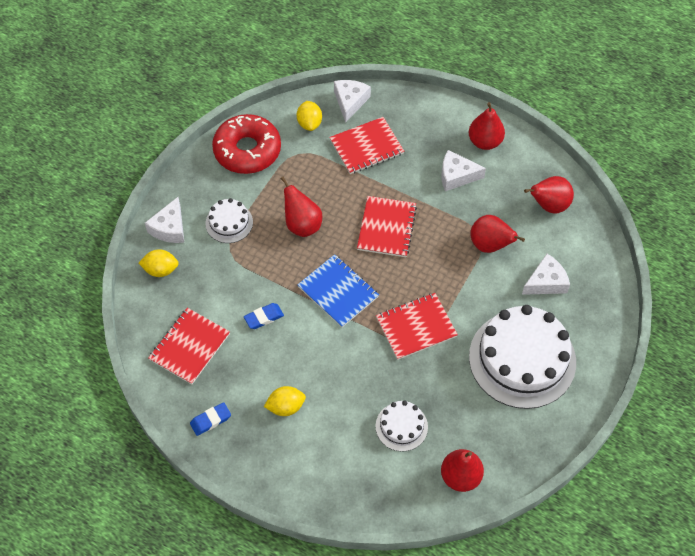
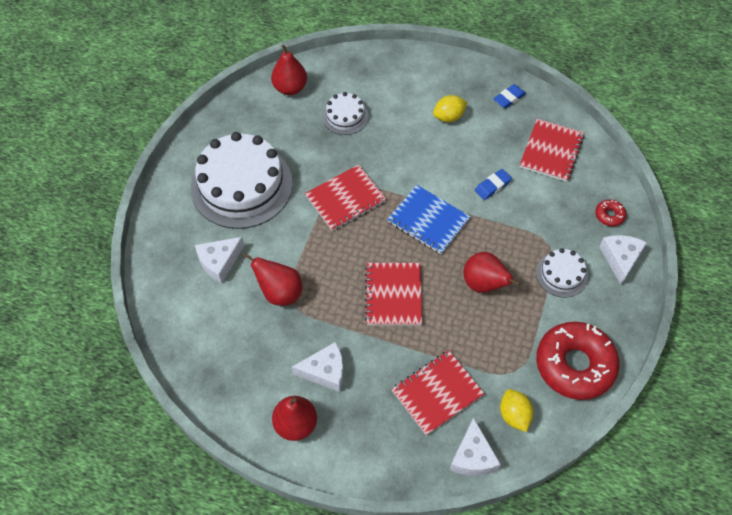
camera: 170 degrees right, 0 degrees up
yellow lemon [139,249,179,277] -> red donut [595,199,626,226]
red pear [524,176,574,214] -> none

